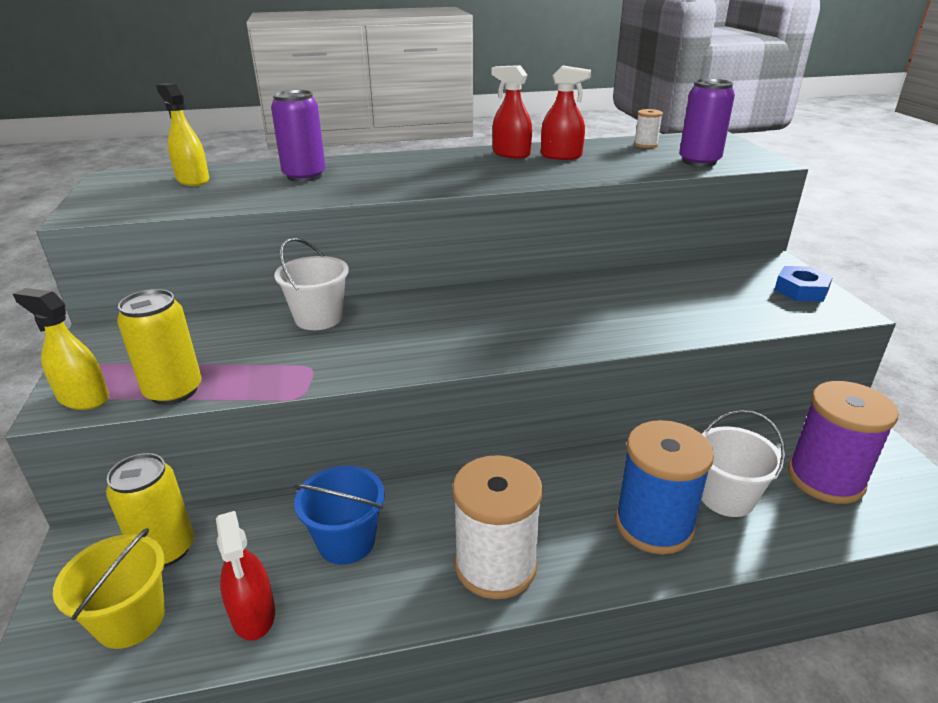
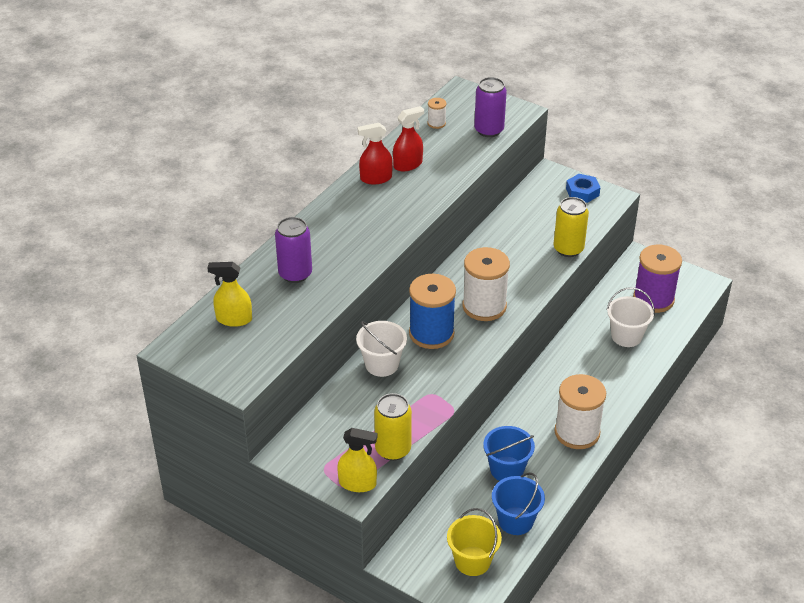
camera: 45 degrees left, 10 degrees up
yellow spray bottle [13,288,109,410] -> yellow spray bottle turned 150 degrees counterclockwise [337,428,377,492]
yellow can [106,453,194,567] -> yellow can moved to [554,197,589,257]
red spray bottle [216,511,275,640] -> blue bucket [492,472,545,535]
blue spool [615,420,714,554] -> blue spool moved to [409,274,456,349]
none -> white spool [462,247,510,321]

